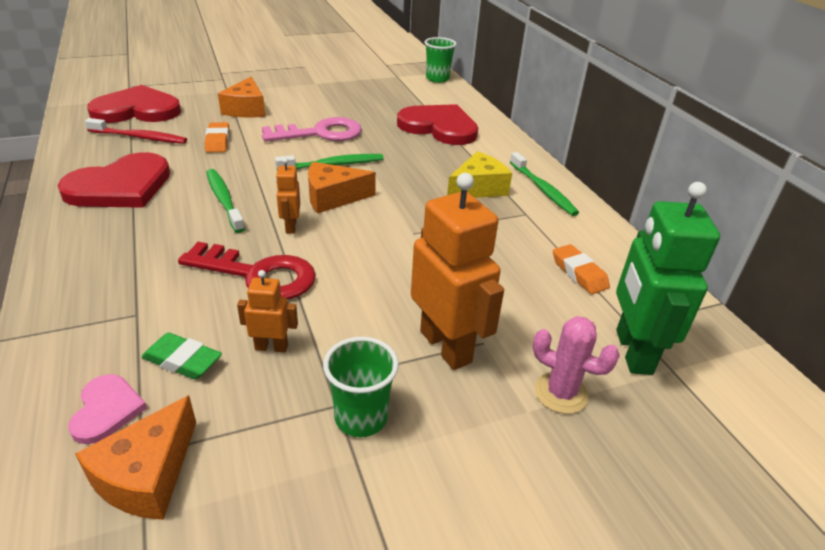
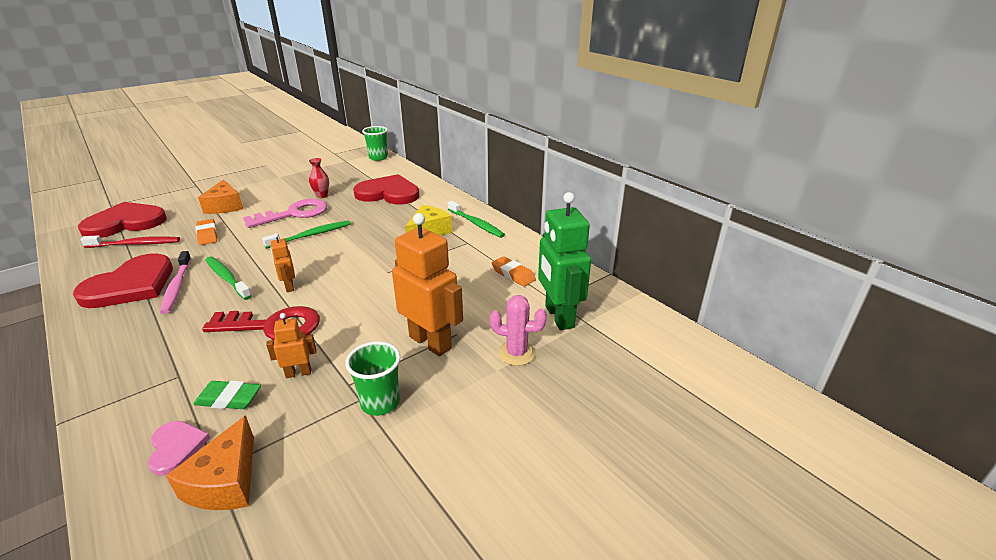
camera: 15 degrees left, 5 degrees down
orange cheese [308,162,376,214] -> none
none -> pink toothbrush [160,251,192,314]
none -> red vase [309,158,329,198]

